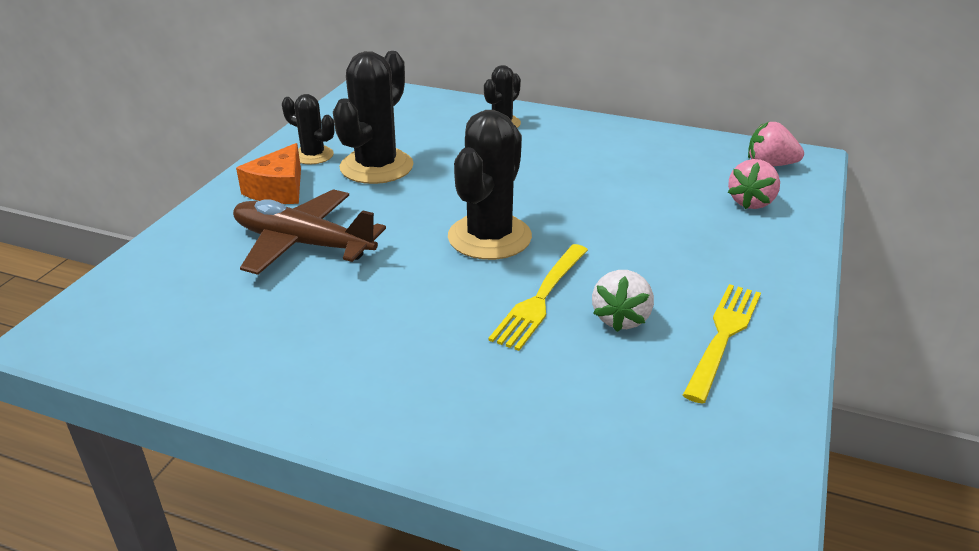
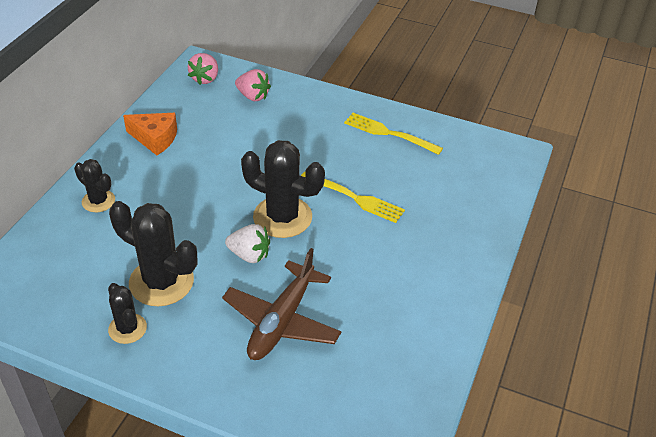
camera: 90 degrees left, 10 degrees up
orange cheese [236,143,301,204] -> orange cheese moved to [123,113,177,155]
black cactus [282,94,334,165] -> black cactus turned 60 degrees counterclockwise [108,283,147,344]
white strawberry [592,270,654,332] -> white strawberry moved to [225,224,270,263]

